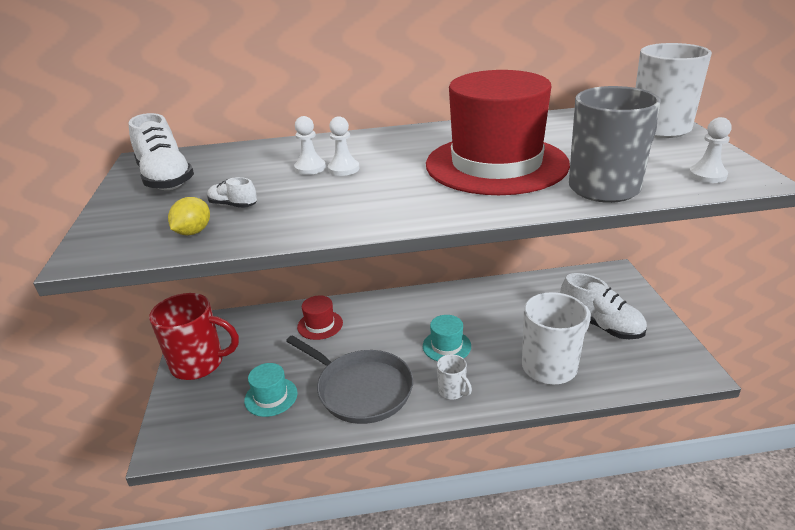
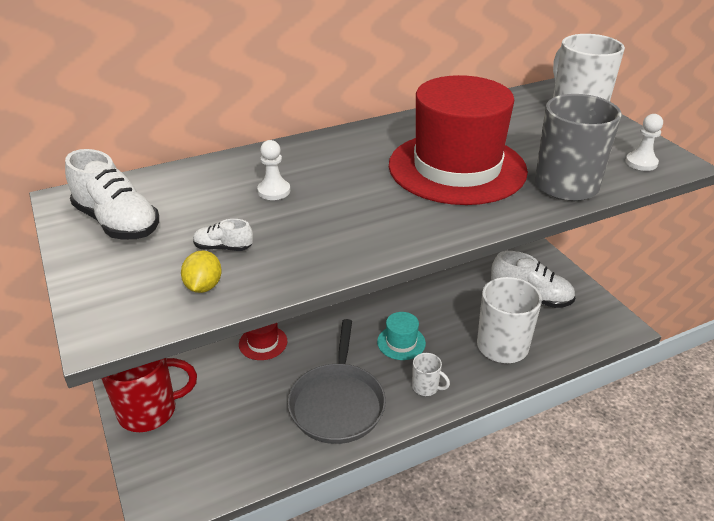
camera: 20 degrees left, 5 degrees up
turquoise hat [244,363,297,417] -> none
grey pan [286,335,413,424] -> grey pan turned 75 degrees clockwise [288,319,386,444]
white pawn [328,116,359,176] -> none

